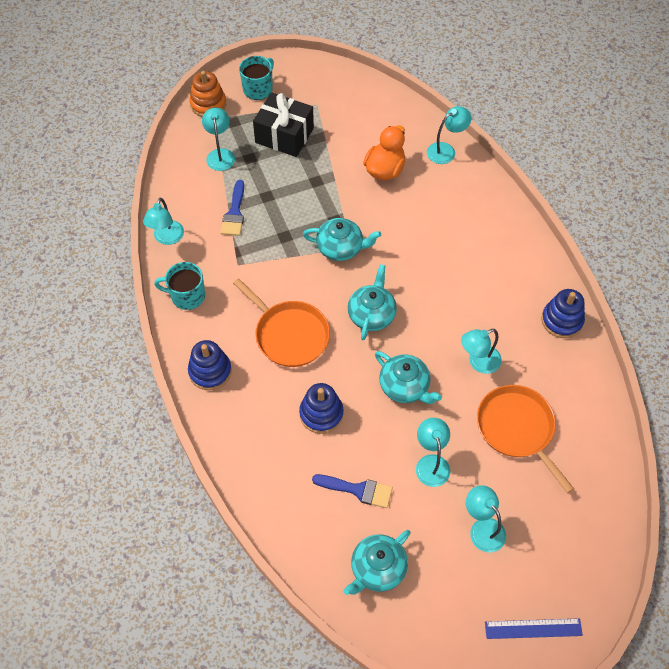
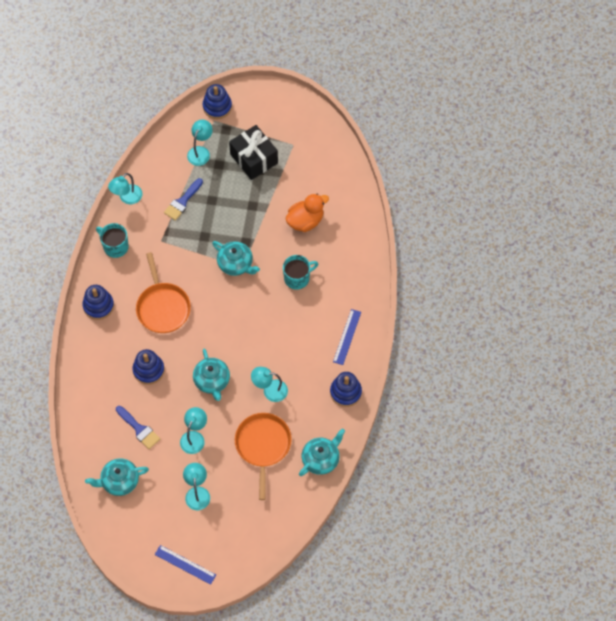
camera: 30 degrees right, 5 degrees up
orange stacking toy [189,71,226,117] -> blue stacking toy [203,84,232,119]
turquoise mug [239,56,274,100] -> turquoise mug moved to [283,255,318,290]
turquoise teapot [348,264,397,340] -> turquoise teapot moved to [299,429,345,476]
turquoise lamp [427,106,472,164] -> none
none -> blue ruler [333,309,361,365]

